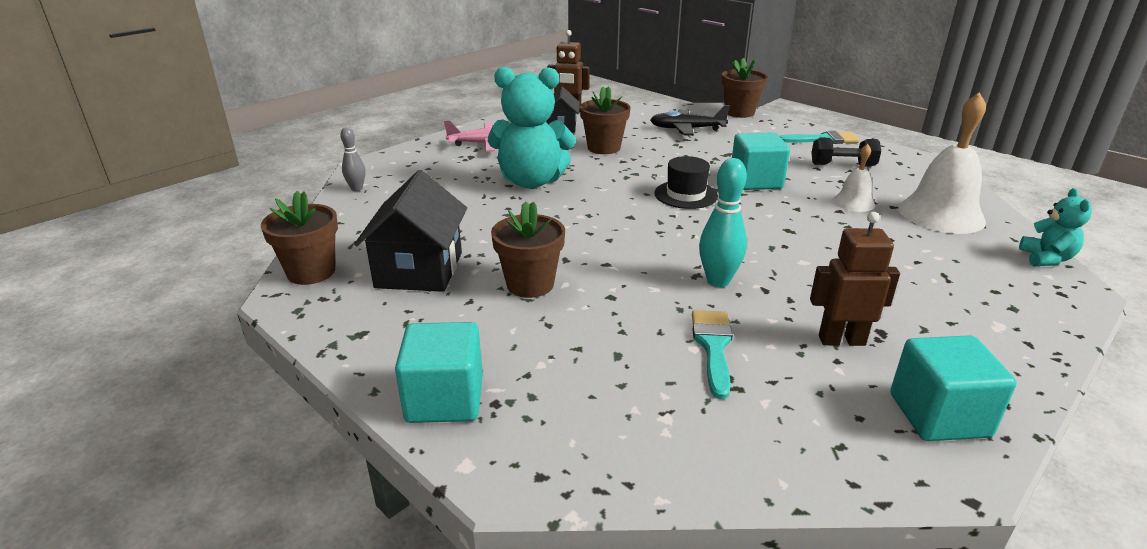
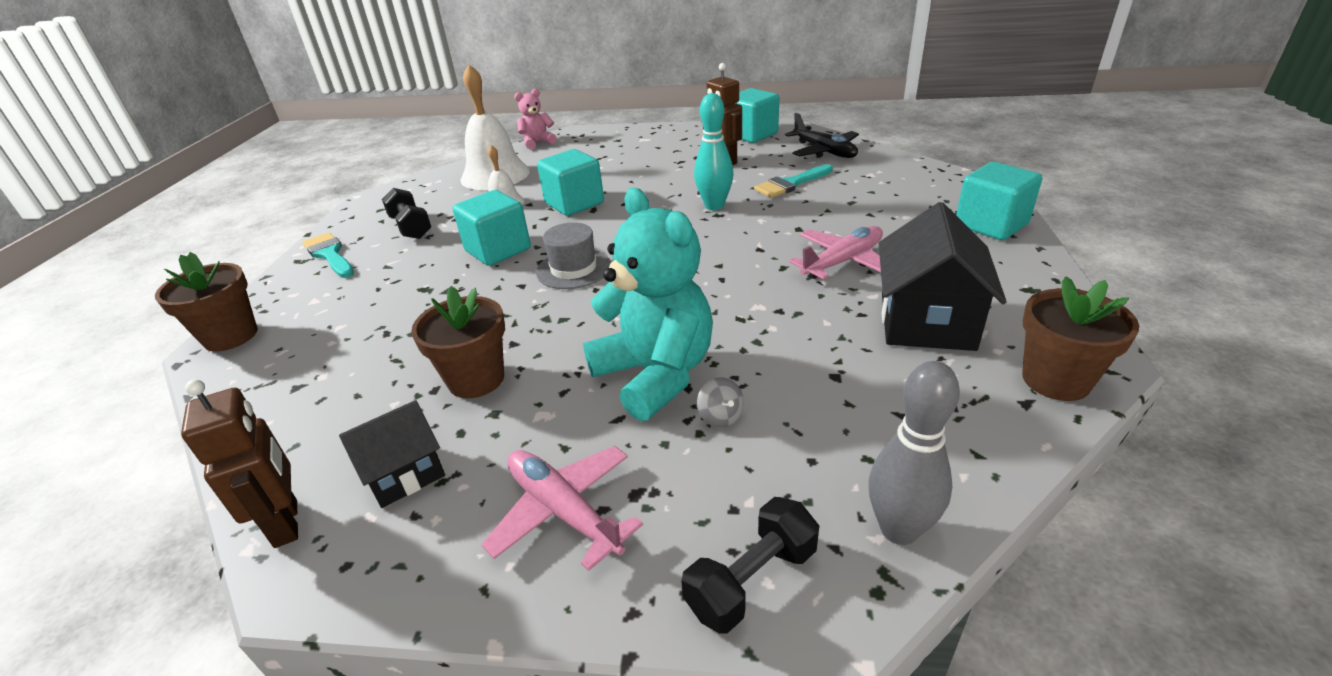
camera: 125 degrees left, 5 degrees up
grey bowling pin [340,127,365,191] -> grey bowling pin [868,361,960,545], size x1.62
black house [354,170,467,292] -> black house turned 45 degrees counterclockwise [879,202,1007,351]
brown flower pot [491,201,565,298] -> pink plane [789,226,883,279]
black plane [650,105,730,136] -> black plane moved to [785,113,859,158]
black hat [654,156,718,209] -> grey hat [536,222,611,289]
turquoise teddy bear [1019,188,1092,266] -> pink teddy bear [514,89,557,149]
none -> turquoise cube [537,149,604,216]
none -> black dumbbell [681,497,819,634]
none -> grey spinning top [697,377,744,427]

